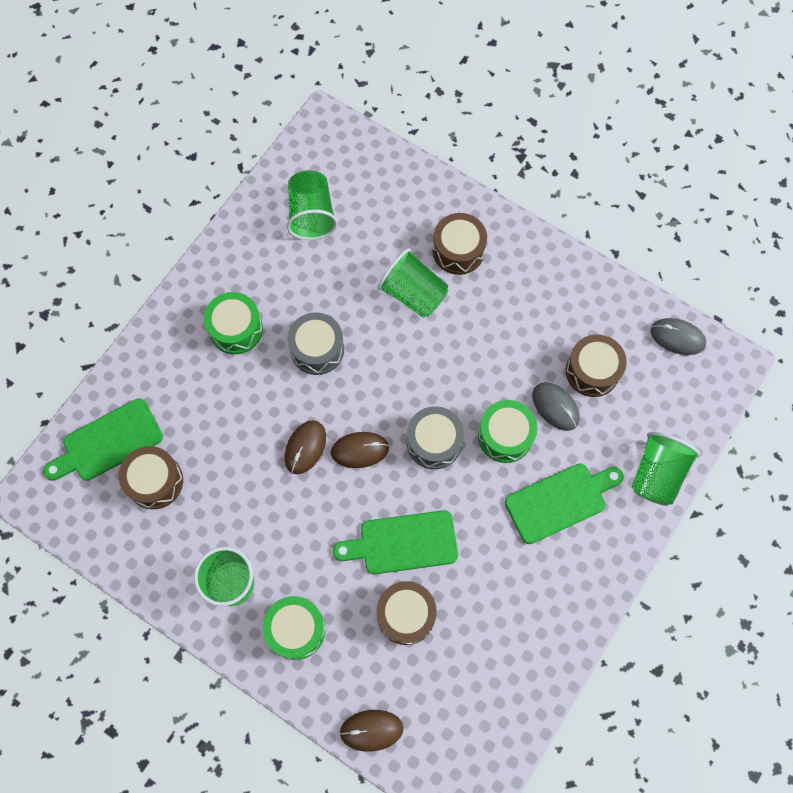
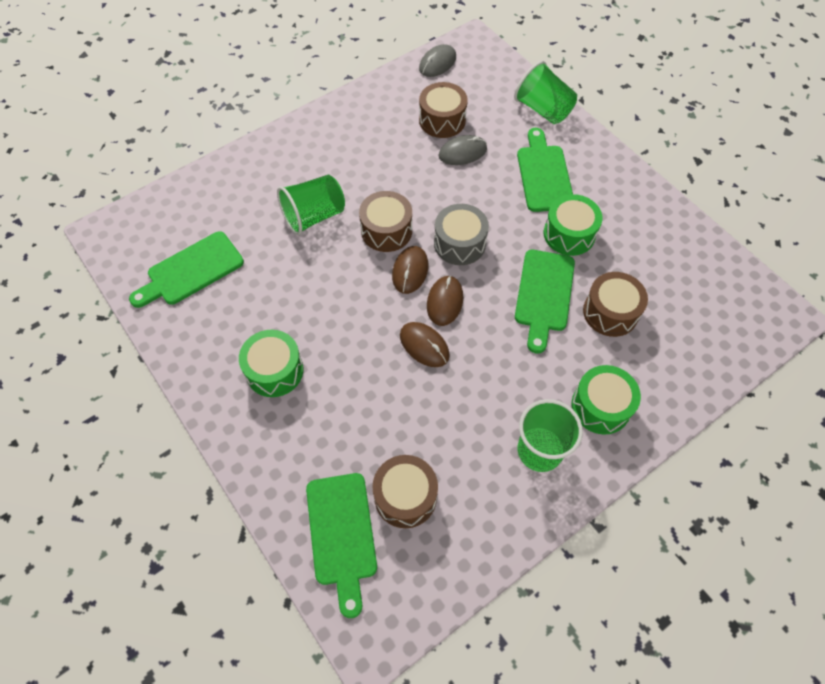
camera: 70 degrees left, 10 degrees down
green cup [287,170,338,240] -> green cutting board [129,231,244,308]
grey drum [287,312,344,375] -> none
brown mouse [340,710,403,752] -> brown mouse moved to [392,246,428,294]
brown drum [433,213,487,275] -> brown drum moved to [359,191,412,252]
green drum [478,400,537,463] -> green drum moved to [544,194,603,256]

